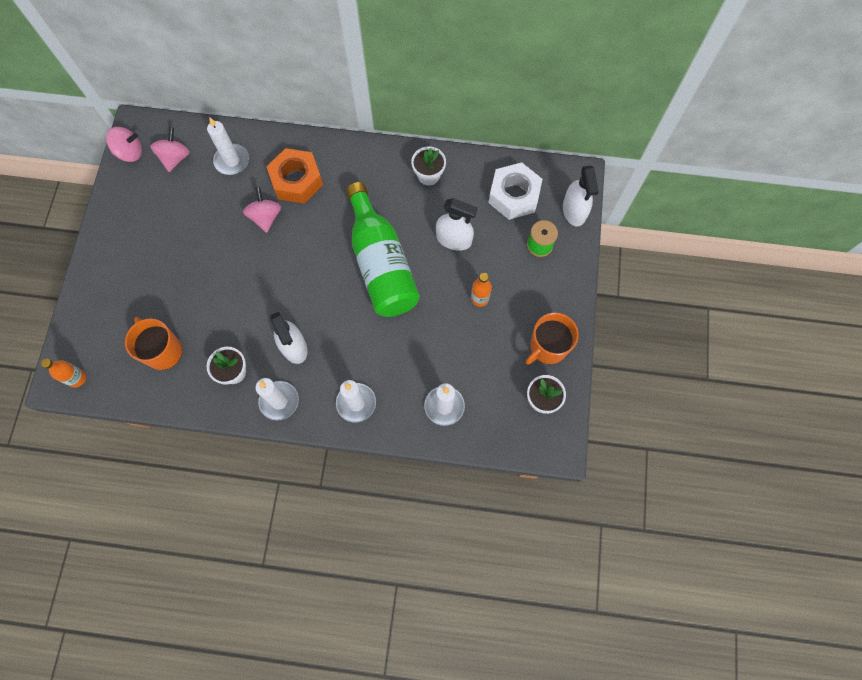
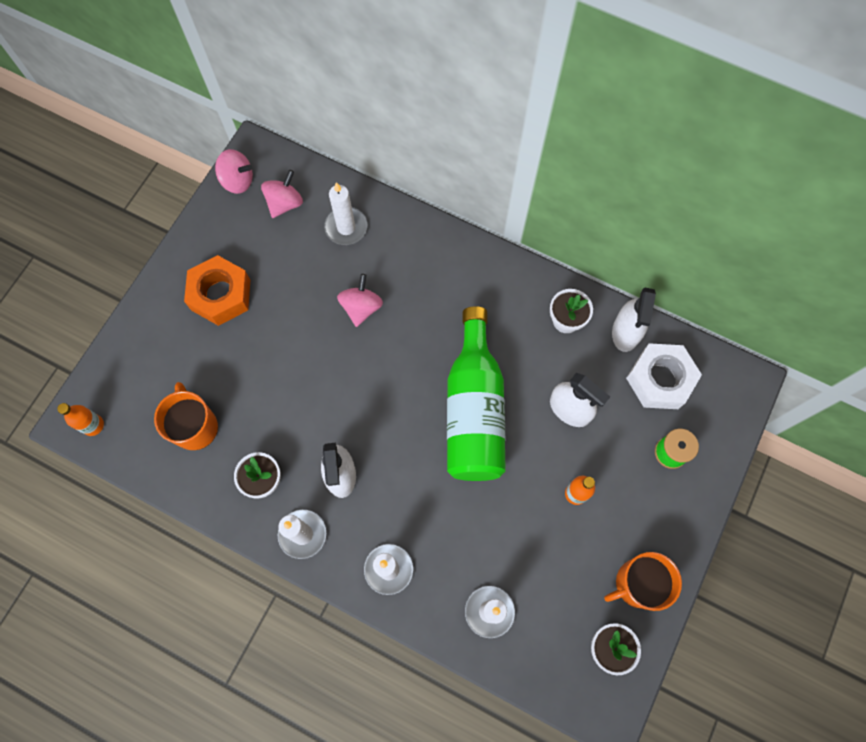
camera: 20 degrees right, 0 degrees up
orange nut [267,148,323,204] -> orange nut moved to [184,255,250,326]
white spray bottle [563,166,599,226] -> white spray bottle moved to [612,287,656,352]

